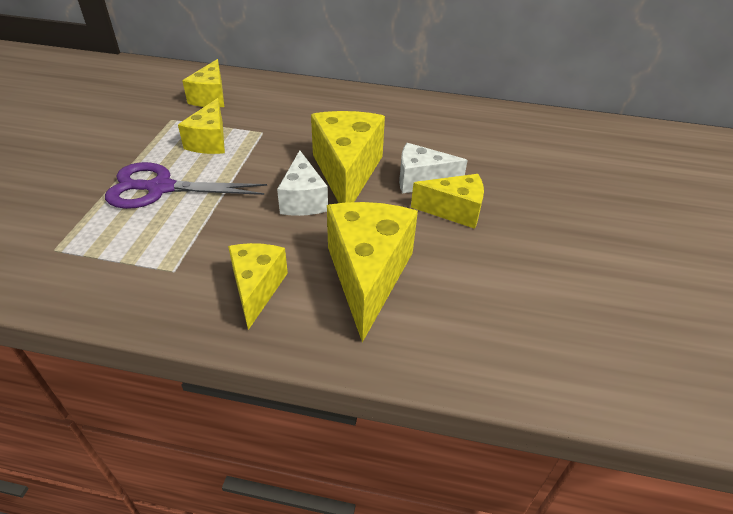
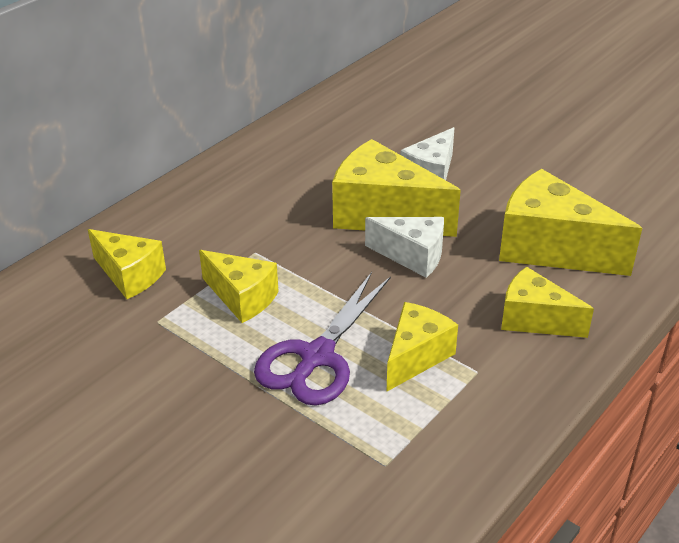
camera: 60 degrees left, 5 degrees down
yellow cheese [411,174,484,229] -> yellow cheese moved to [386,302,458,392]

